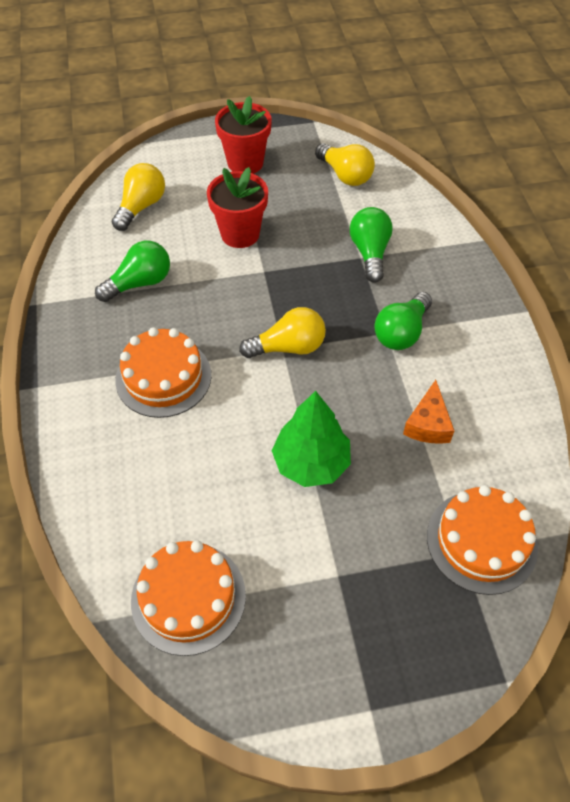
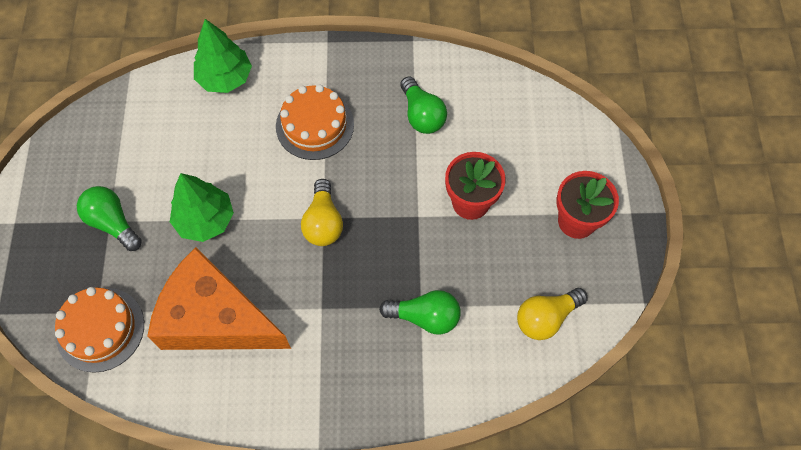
camera: 100 degrees right, 10 degrees up
yellow light bulb [112,163,165,231] -> none
orange cake [131,541,246,656] -> none
green light bulb [374,292,432,350] -> green light bulb moved to [77,186,142,251]
orange cheese [403,380,454,444] -> orange cheese [147,247,291,350], size x2.39
none -> green tree [194,19,252,93]

